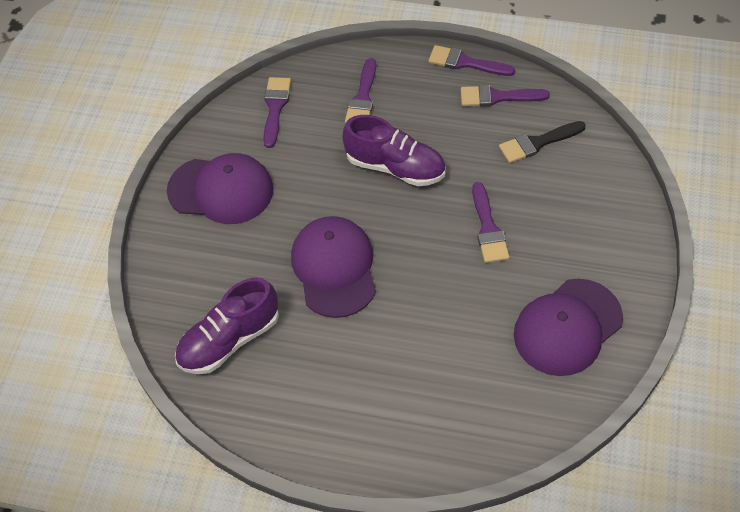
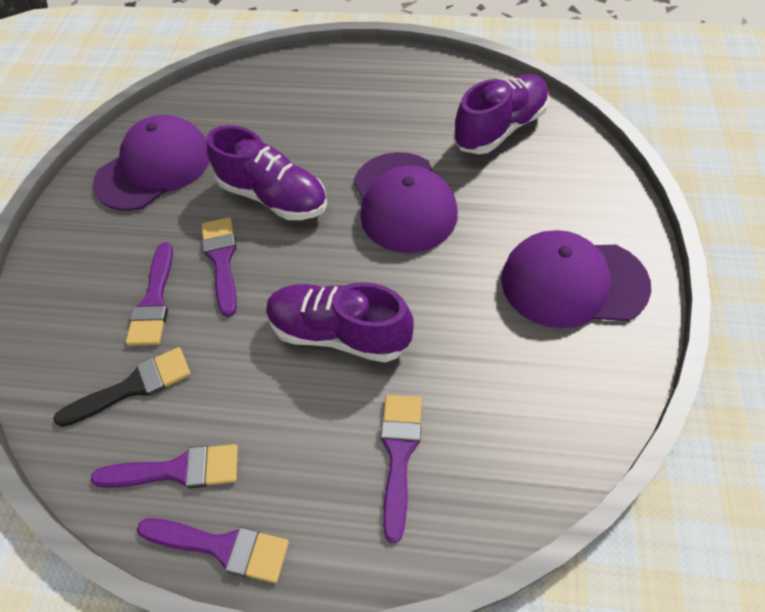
camera: 175 degrees right, 0 degrees up
purple brush [263,77,291,148] -> purple brush moved to [126,242,173,346]
none -> purple shoe [207,125,327,220]

